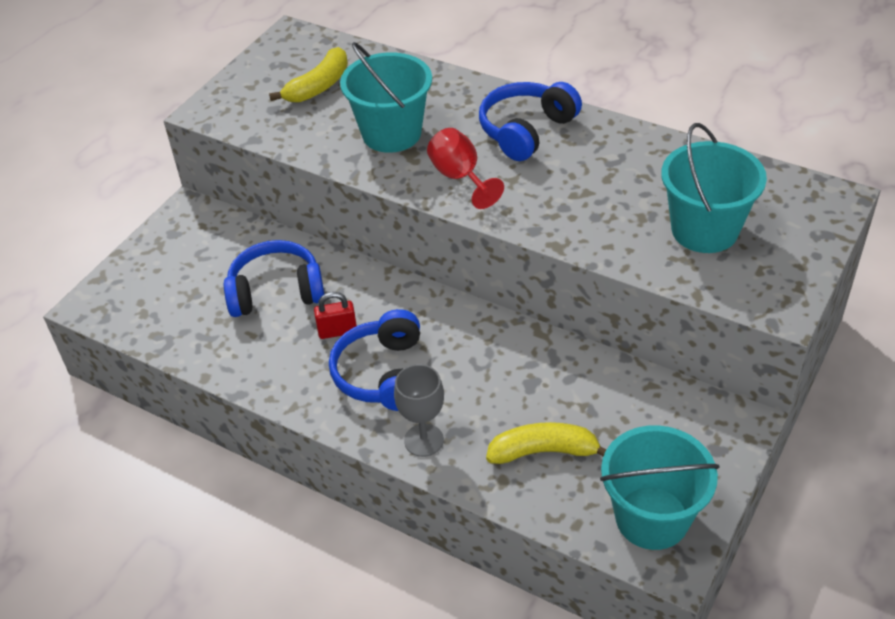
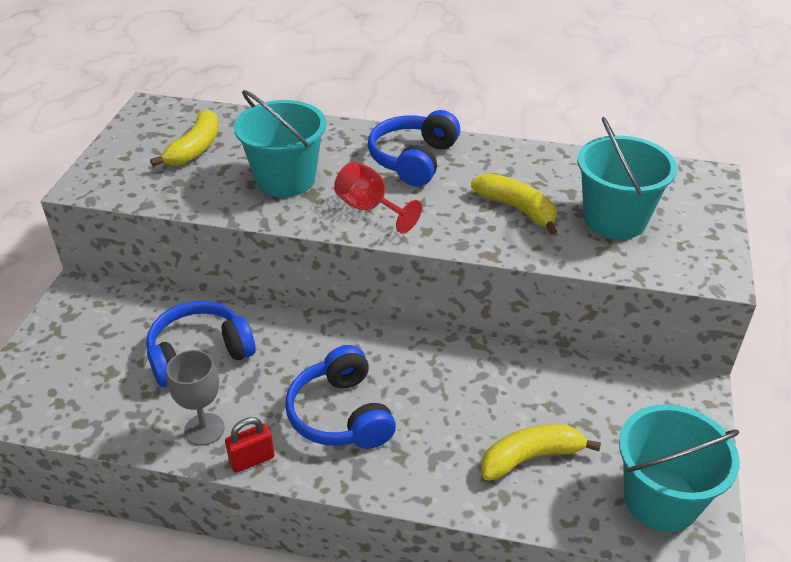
camera: 20 degrees left, 5 degrees down
red padlock [314,292,357,339] -> red padlock moved to [225,417,275,473]
grey goblet [394,364,444,457] -> grey goblet moved to [166,350,225,446]
none -> yellow banana [471,173,557,235]

